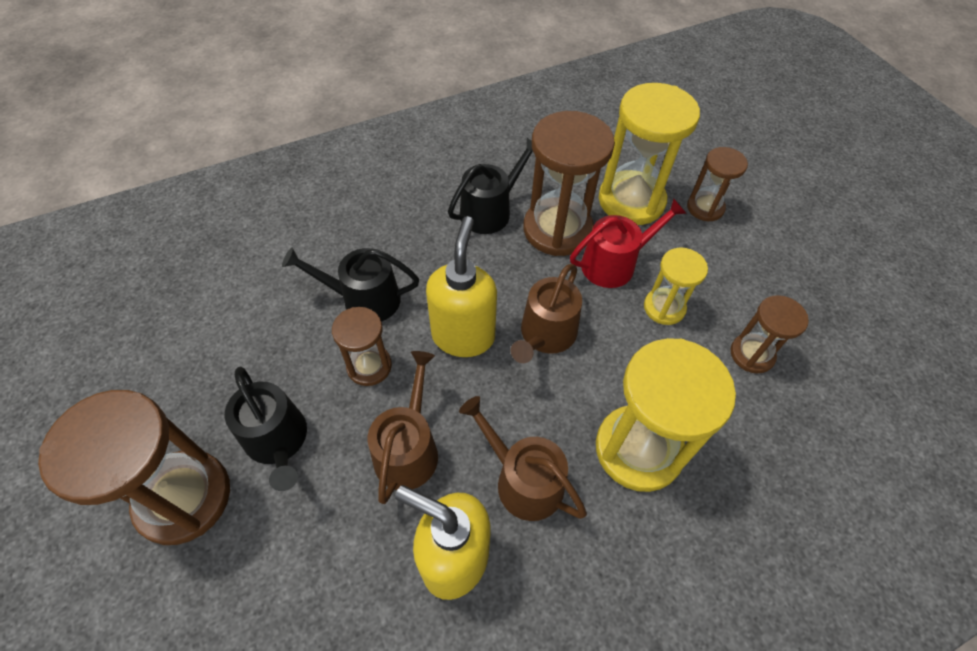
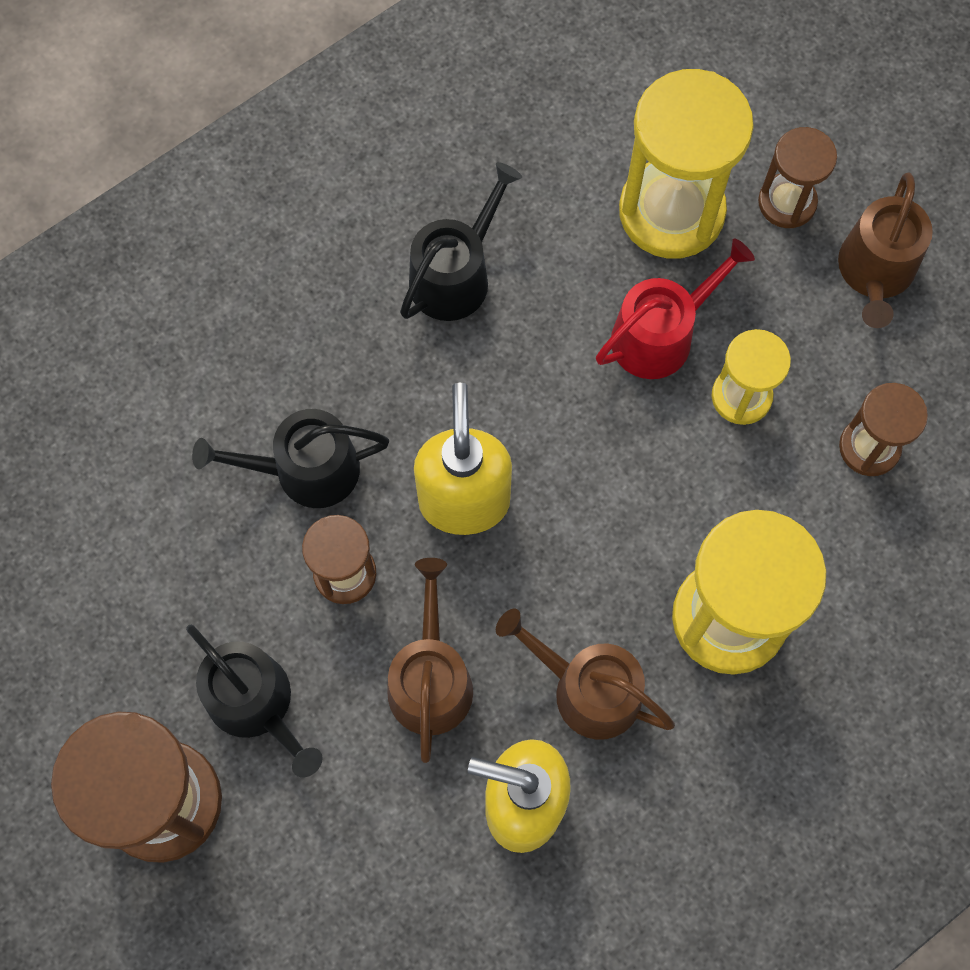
camera: 10 degrees left, 15 degrees up
brown watering can [511,264,582,363] -> brown watering can moved to [838,172,933,328]
brown hourglass [523,111,615,256] -> none

